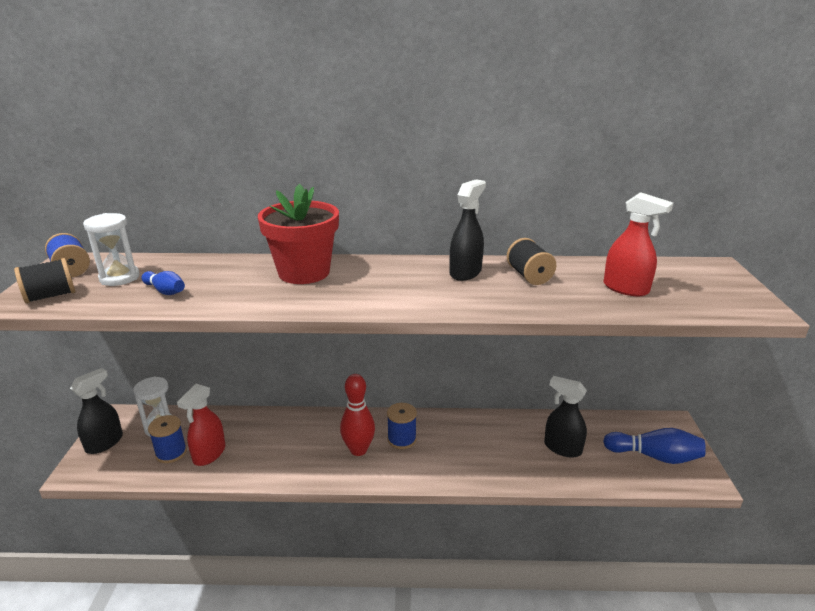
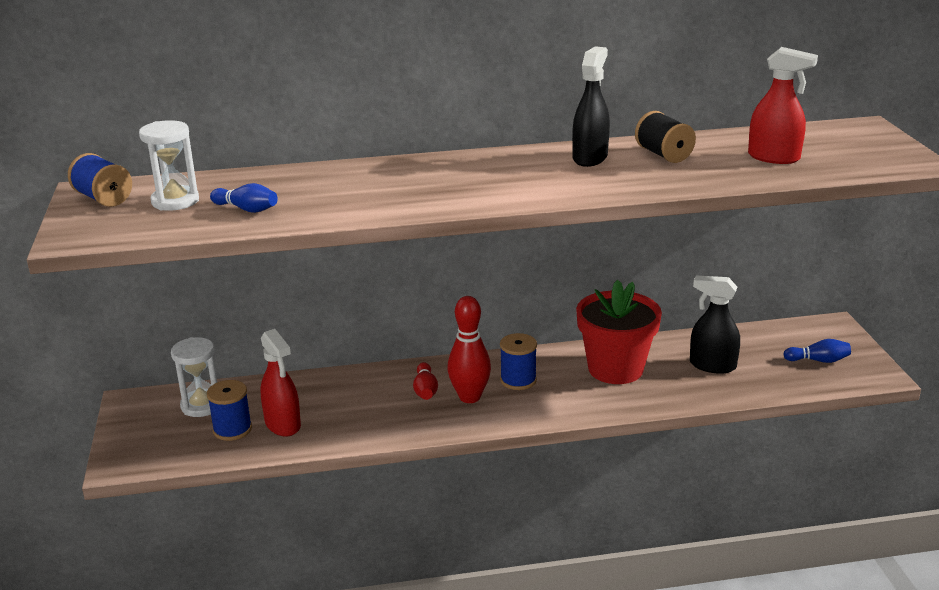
camera: 10 degrees left, 0 degrees up
black spool [14,258,76,304] -> none
black spray bottle [70,368,123,454] -> none
red spray bottle [177,384,225,466] -> red spray bottle turned 45 degrees counterclockwise [260,329,301,437]
red flower pot [258,184,339,284] -> red flower pot moved to [576,280,662,384]
blue bowling pin [603,428,706,464] -> blue bowling pin [784,339,851,363], size x0.58
none -> red bowling pin [413,362,438,400]

